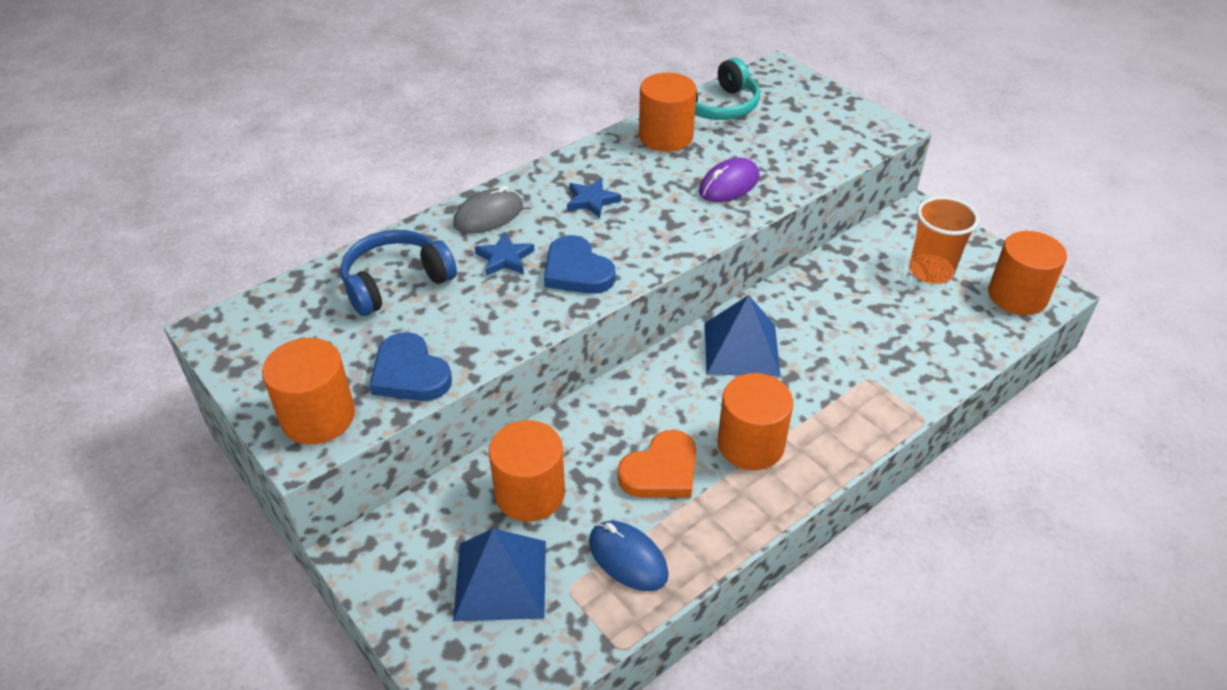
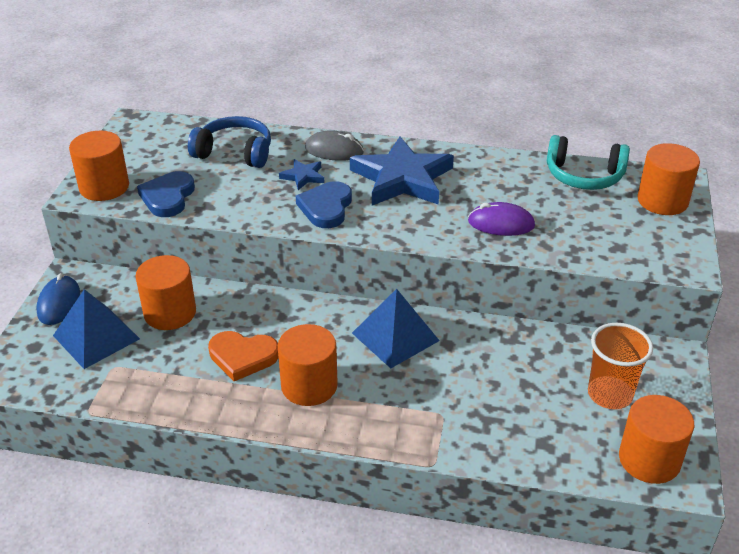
camera: 50 degrees right, 5 degrees down
blue star [567,178,621,218] -> blue star [350,137,454,205], size x2.27
blue mouse [589,521,669,591] -> blue mouse moved to [36,273,80,325]
orange cylinder [639,73,697,152] -> orange cylinder moved to [637,143,700,215]

